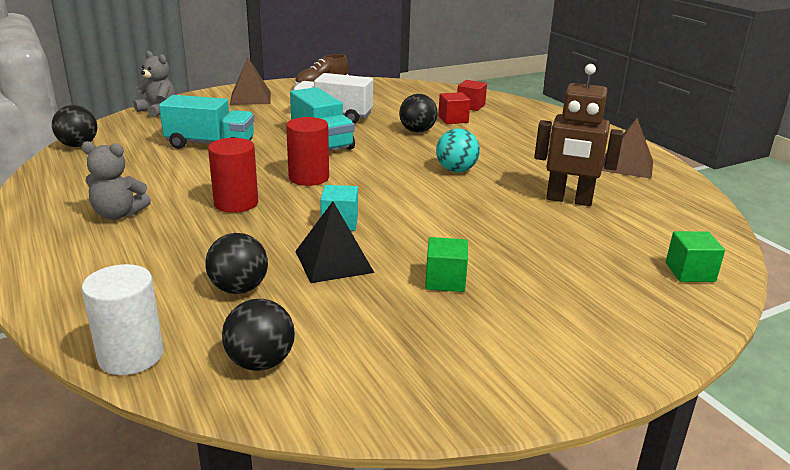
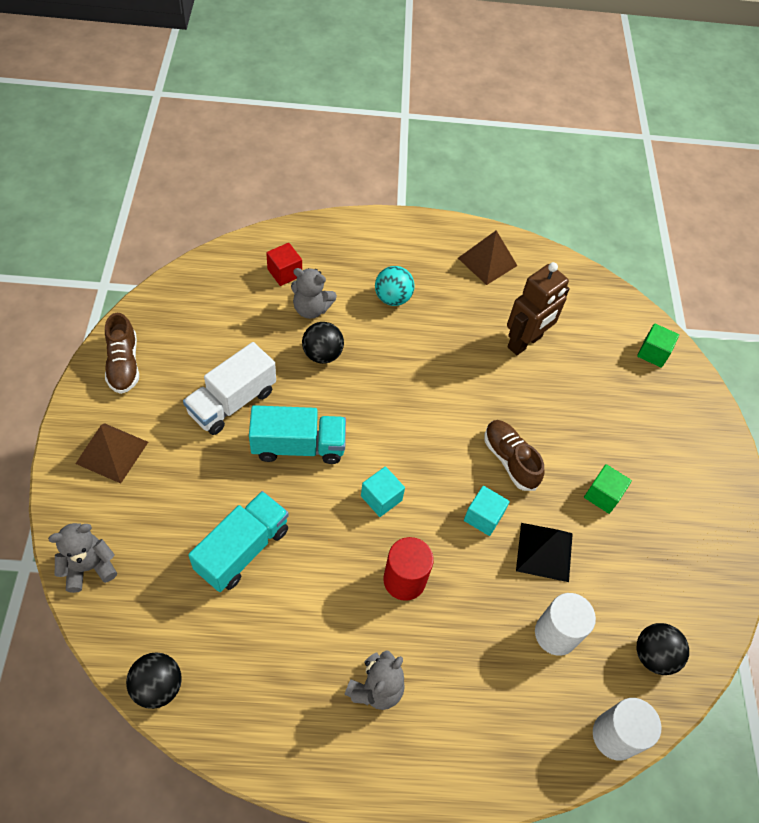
camera: 65 degrees left, 30 degrees up
black ball [205,233,268,294] -> white cylinder [535,593,596,656]
red cylinder [286,117,329,186] -> turquoise cube [361,466,405,517]
turquoise ball [436,129,480,172] -> turquoise ball moved to [375,266,415,306]
red cube [438,92,470,124] -> grey teddy bear [291,268,337,319]
none -> brown shoe [484,420,544,491]

